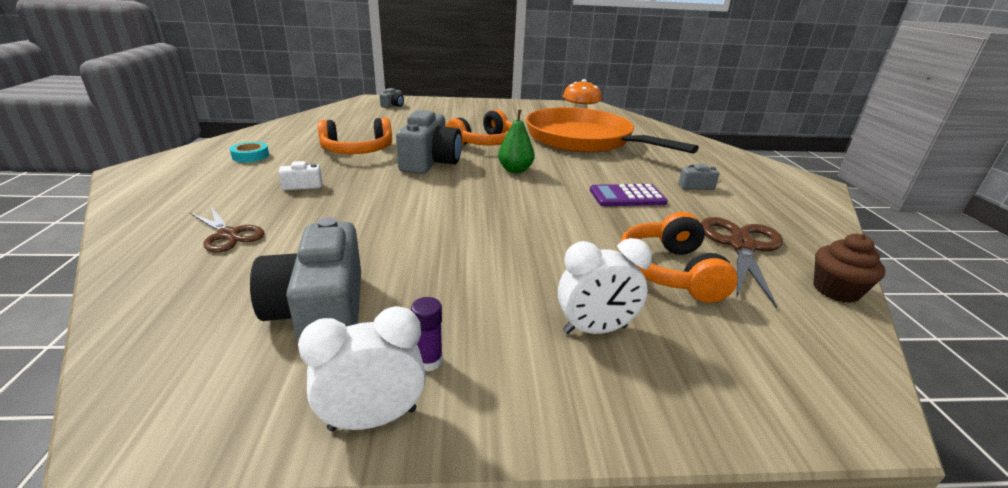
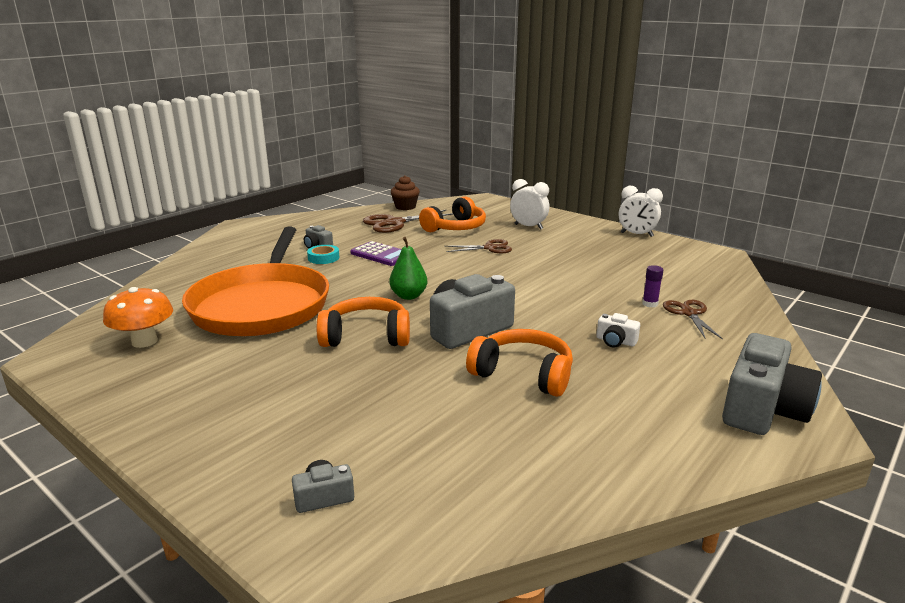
camera: 135 degrees left, 5 degrees down
turquoise tape [230,142,269,162] -> turquoise tape moved to [307,245,339,264]
grey camera [250,217,361,344] -> grey camera moved to [722,333,822,435]
purple glue stick [411,297,443,372] -> purple glue stick moved to [642,265,663,307]
none -> brown scissors [445,239,512,253]

